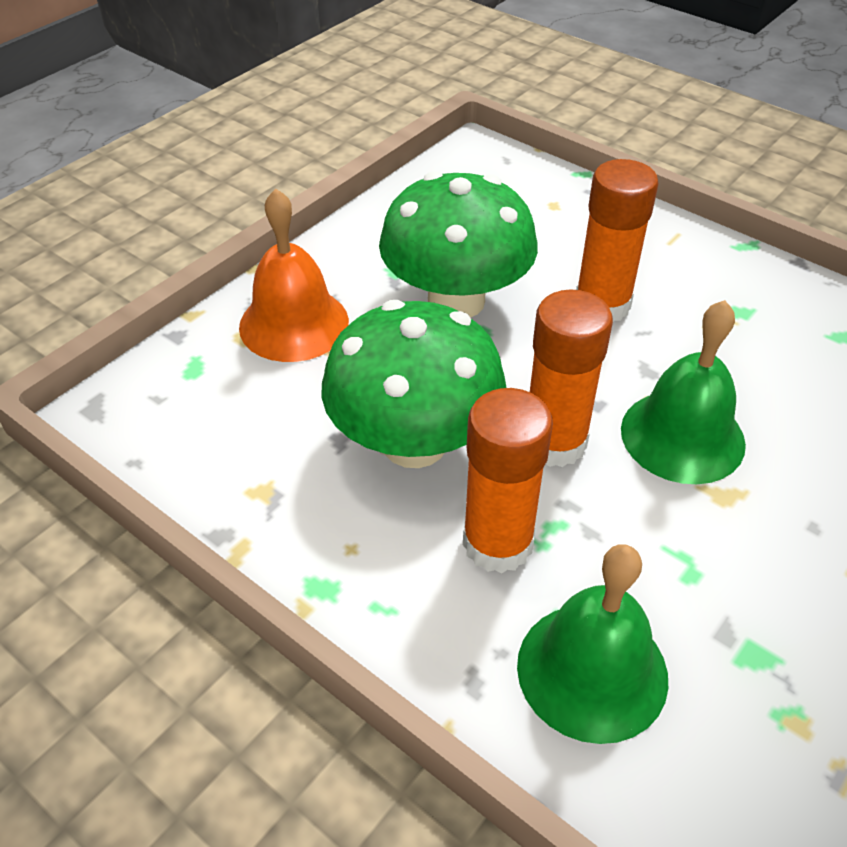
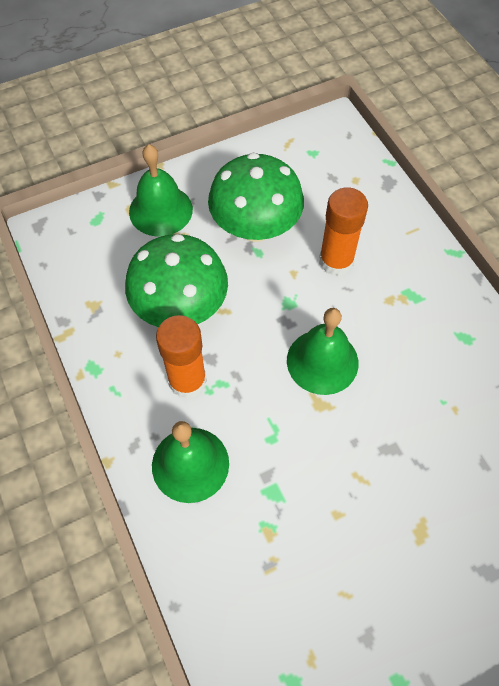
camera: 25 degrees right, 15 degrees up
orange bell [239,189,349,362] -> green bell [129,144,193,236]
orange glue stick [530,289,613,467] -> none

